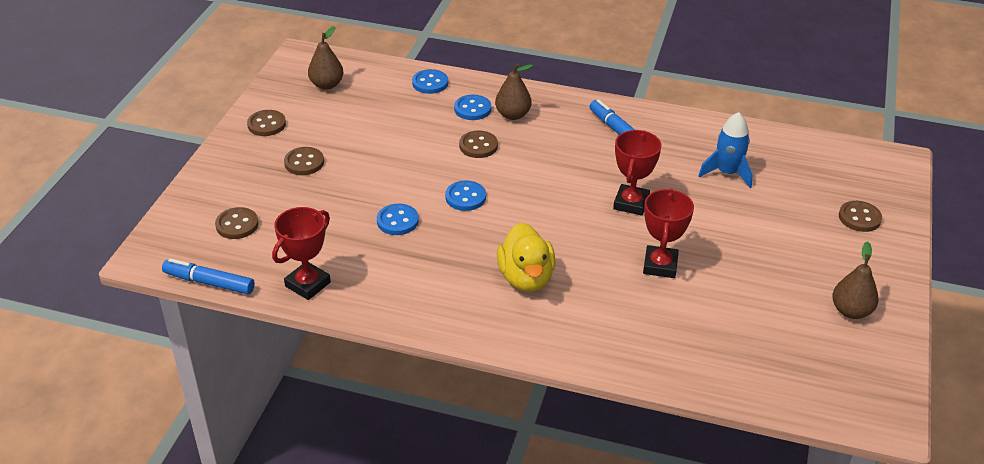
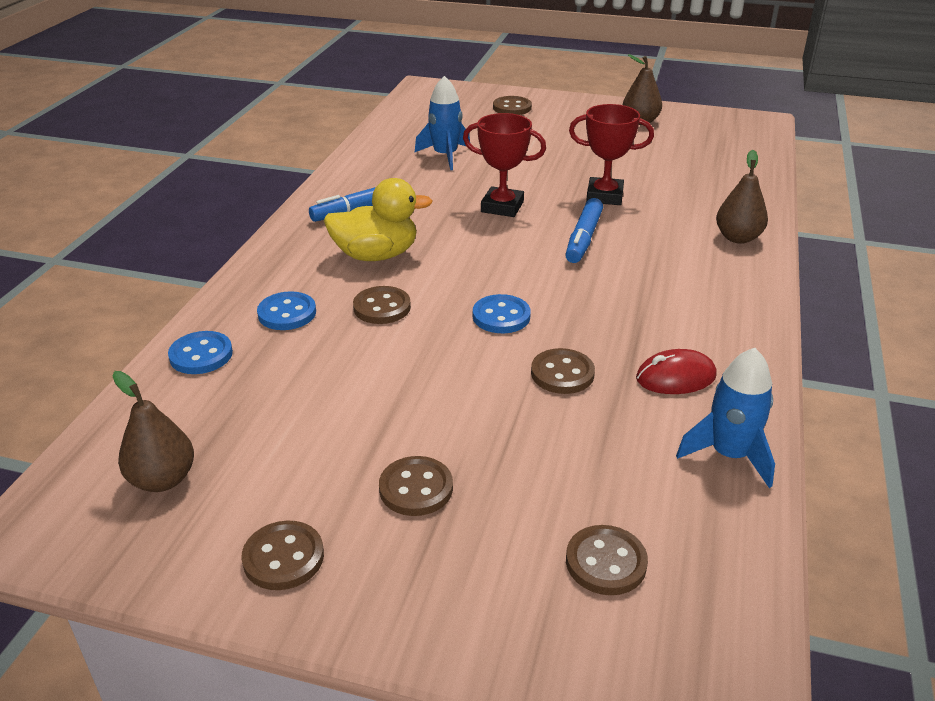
camera: 90 degrees left, 5 degrees down
blue marker [162,258,255,294] -> blue marker moved to [565,198,603,263]
red trophy [272,207,331,300] -> blue rocket [676,348,775,488]
blue button [377,204,419,235] -> brown button [531,348,595,394]
brown pear [495,63,533,120] -> brown pear moved to [716,150,768,244]
yellow duck [497,223,556,292] -> yellow duck moved to [323,178,432,261]
none -> red mouse [636,349,717,394]

